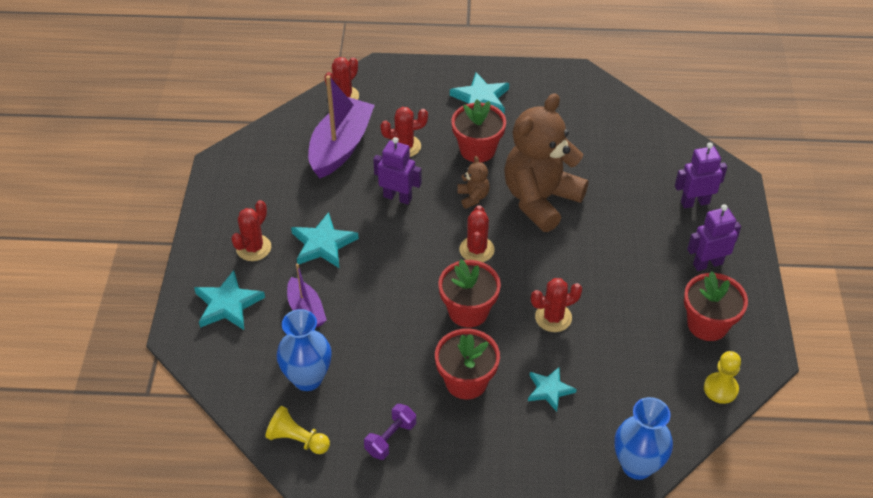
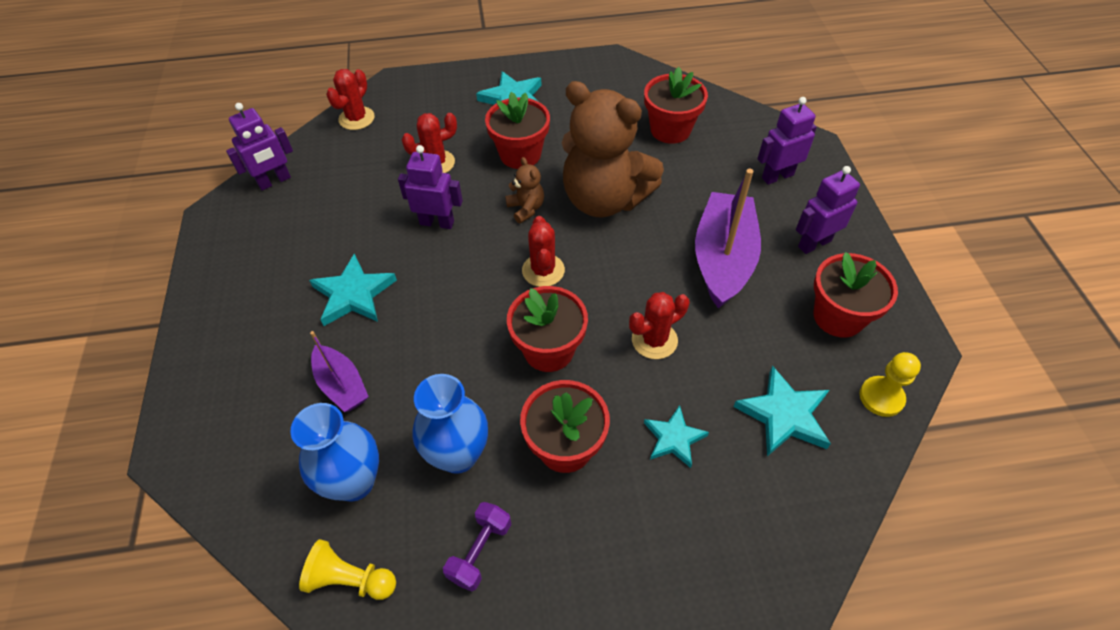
camera: 10 degrees left, 5 degrees up
turquoise star [194,270,265,330] -> turquoise star moved to [733,366,831,456]
red cactus [231,200,271,261] -> none
purple boat [308,75,375,178] -> purple boat moved to [695,169,761,309]
brown teddy bear [504,93,588,232] -> brown teddy bear turned 90 degrees counterclockwise [562,81,664,217]
blue vase [615,397,673,480] -> blue vase moved to [412,374,488,474]
none -> purple robot [226,103,293,190]
none -> red flower pot [644,67,708,144]

